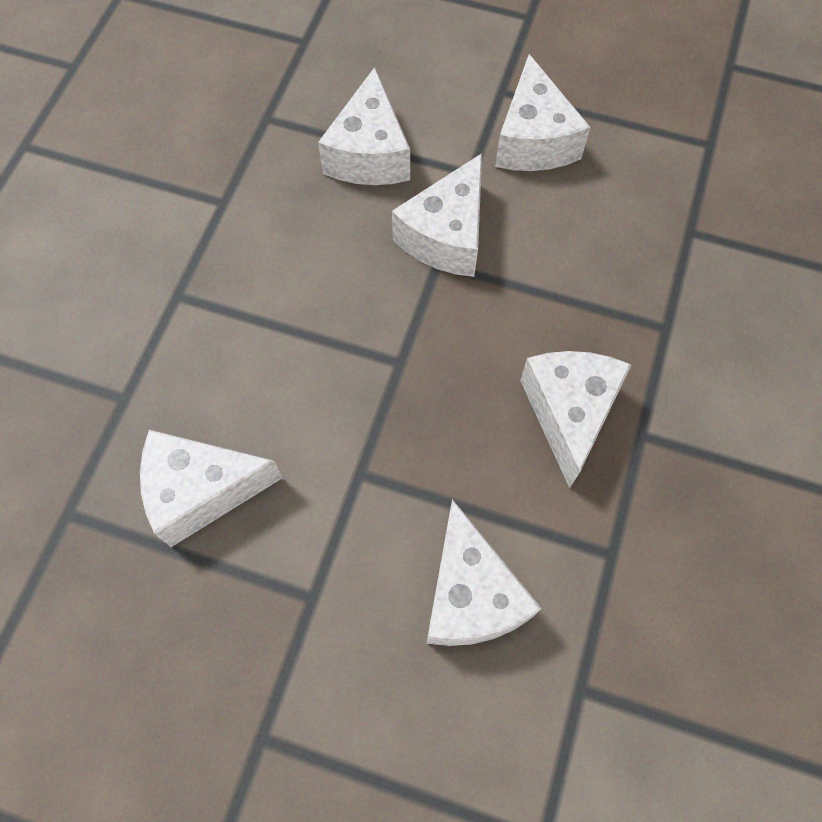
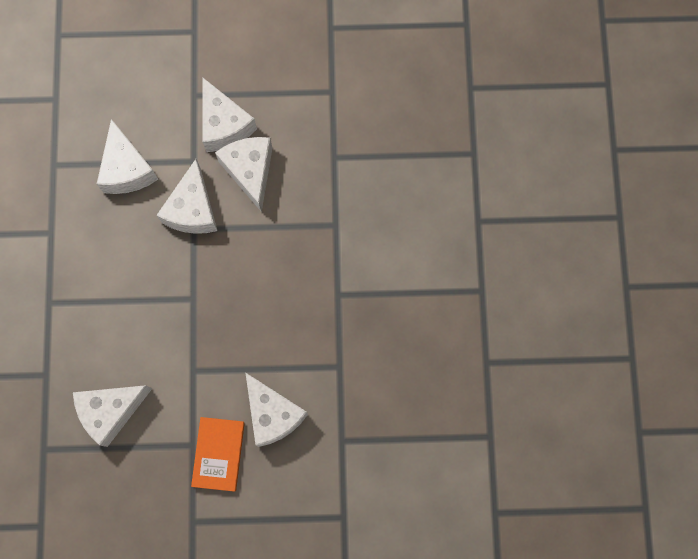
camera: 20 degrees left, 10 degrees up
white cheese [520,351,631,488] -> white cheese moved to [215,137,272,212]
none -> orange book [191,417,245,492]

